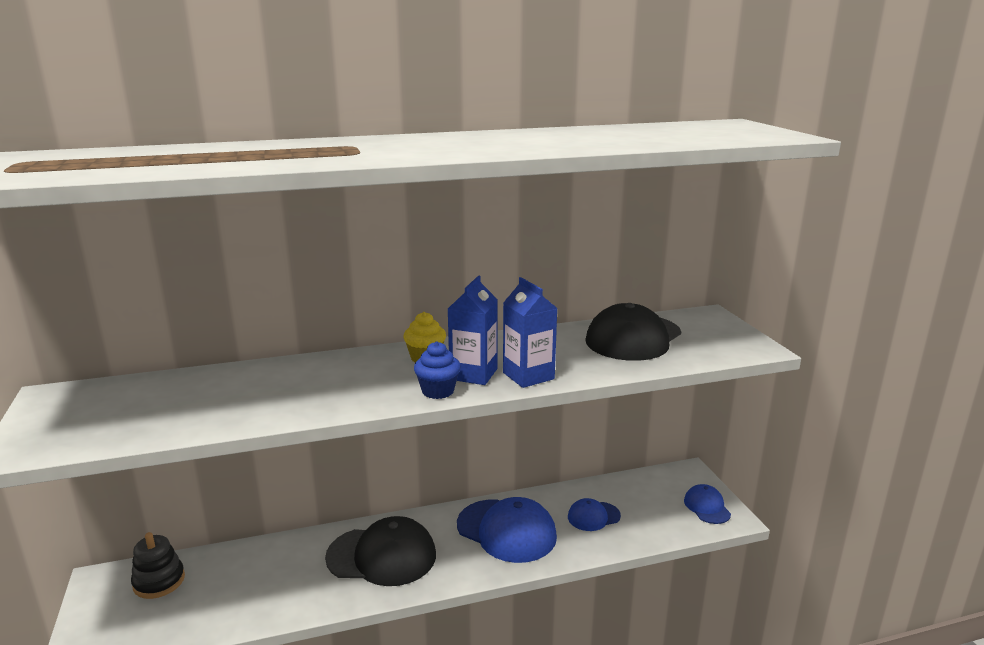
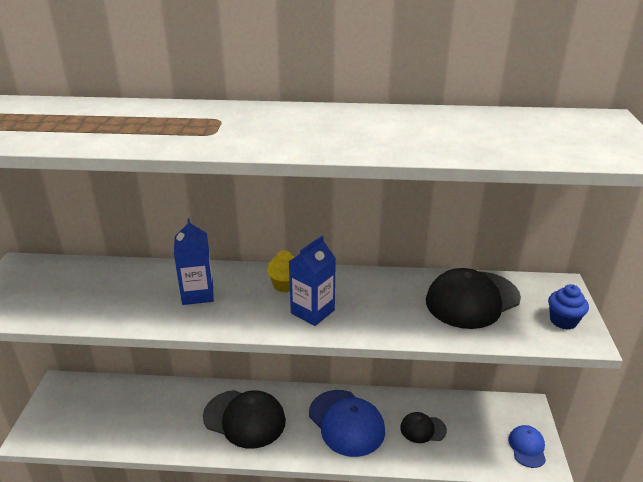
camera: 20 degrees right, 10 degrees up
black stacking toy [131,532,185,599] -> none
blue cupcake [414,341,461,399] -> blue cupcake moved to [548,284,589,330]
blue carton [503,277,558,388] -> blue carton moved to [174,218,214,305]
blue cap [568,498,621,531] -> black cap [400,412,447,443]

